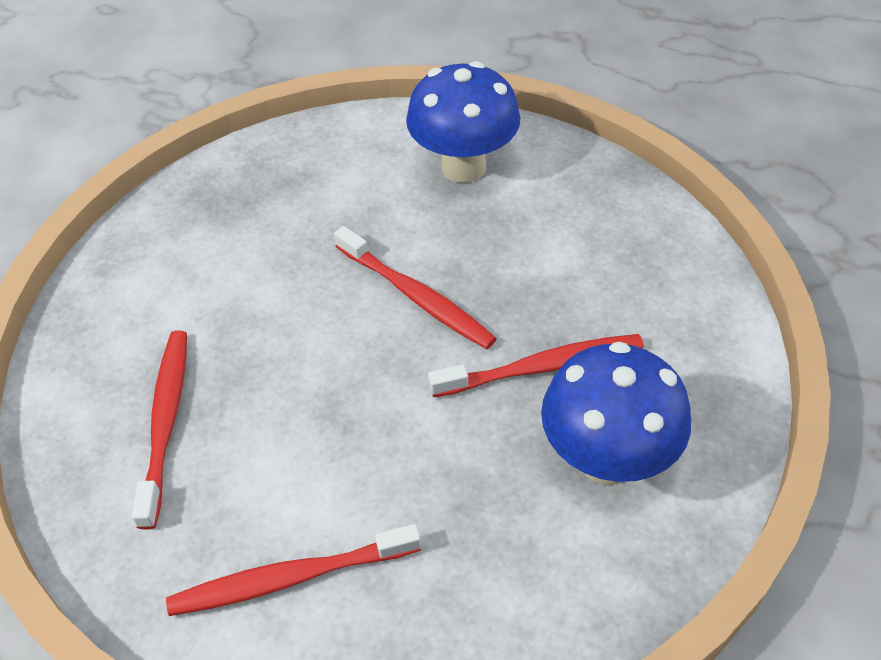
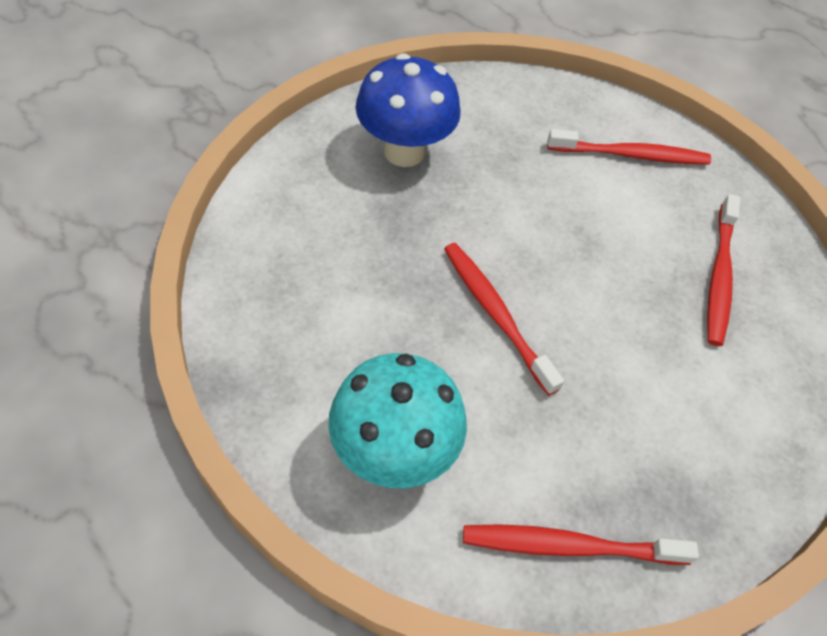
camera: 170 degrees left, 5 degrees up
blue mushroom [406,61,520,183] -> turquoise mushroom [328,353,467,488]
red toothbrush [428,334,644,397] -> red toothbrush moved to [463,524,699,565]

